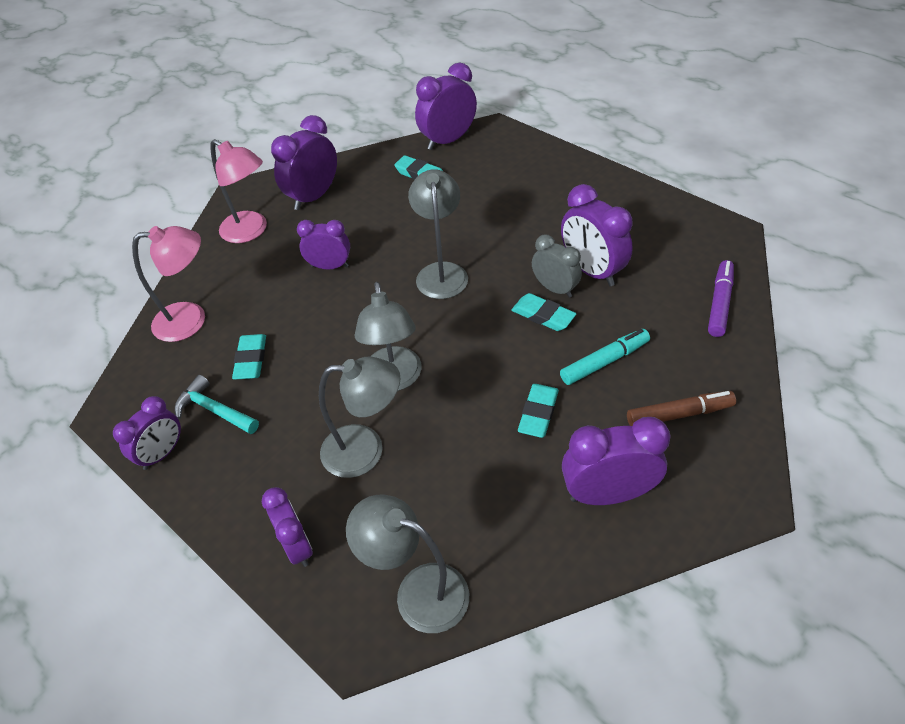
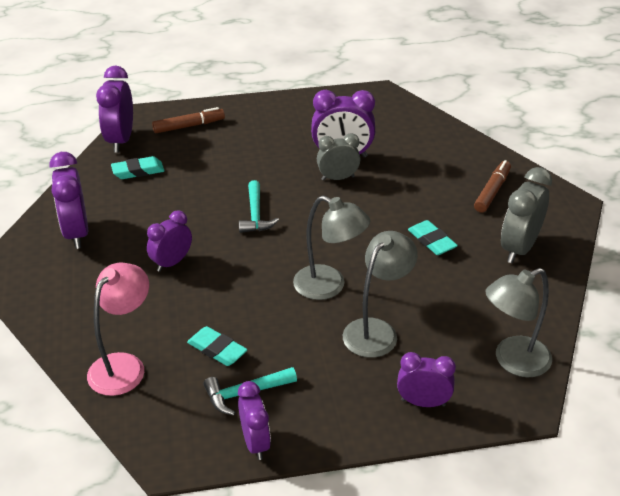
camera: 55 degrees left, 10 degrees down
pink lamp [210,139,267,243] -> none
grey lamp [408,169,468,299] -> turquoise hammer [239,180,279,233]
turquoise eraser [511,293,576,331] -> none
turquoise marker [560,329,650,385] -> none
purple clock [562,417,670,505] -> grey clock [501,167,552,263]
purple marker [708,260,734,337] -> none
none -> brown marker [152,107,225,133]

